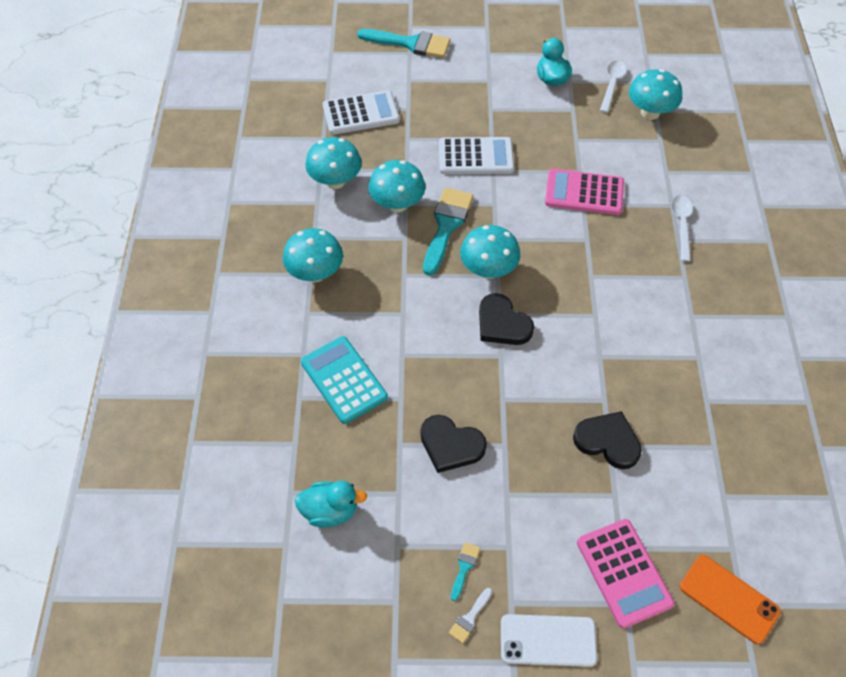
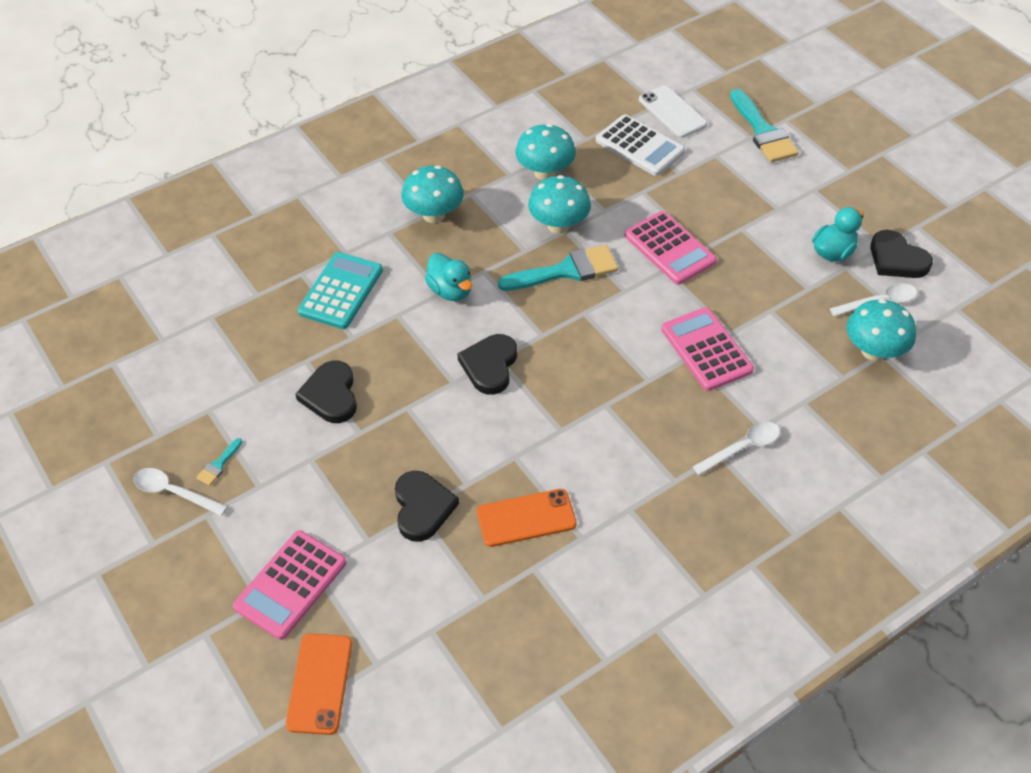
camera: 55 degrees right, 5 degrees down
turquoise duck [295,481,367,527] -> turquoise duck moved to [425,253,472,301]
white calculator [439,137,514,174] -> pink calculator [625,211,717,285]
white brush [449,588,492,644] -> white spoon [133,468,228,516]
turquoise brush [451,542,480,601] -> turquoise brush turned 135 degrees clockwise [196,438,242,486]
turquoise mushroom [460,225,520,279] -> none
white phone [501,614,597,667] -> white phone moved to [639,85,707,138]
none -> orange phone [477,489,577,547]
none -> black heart [870,230,933,278]

